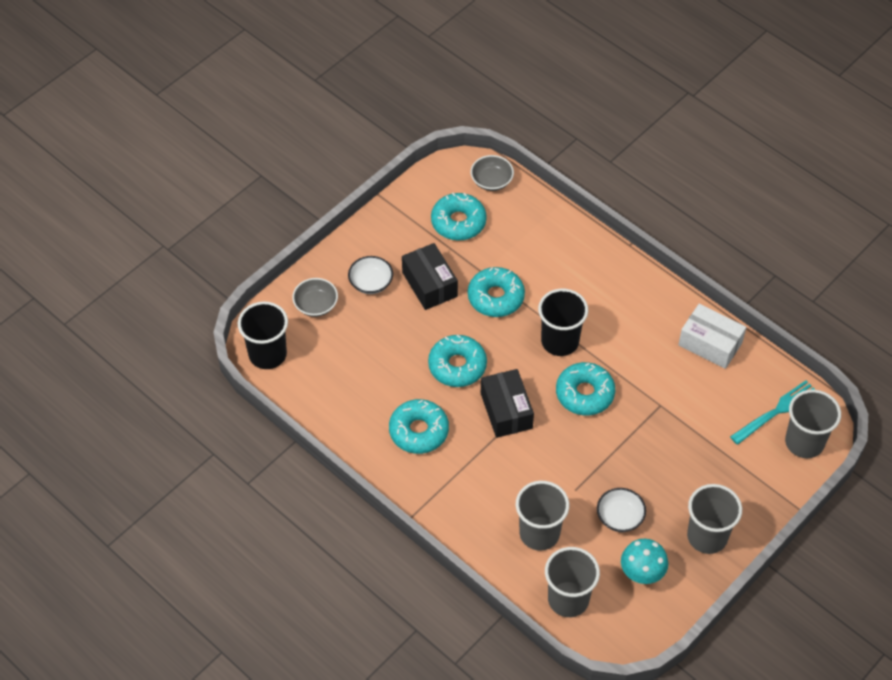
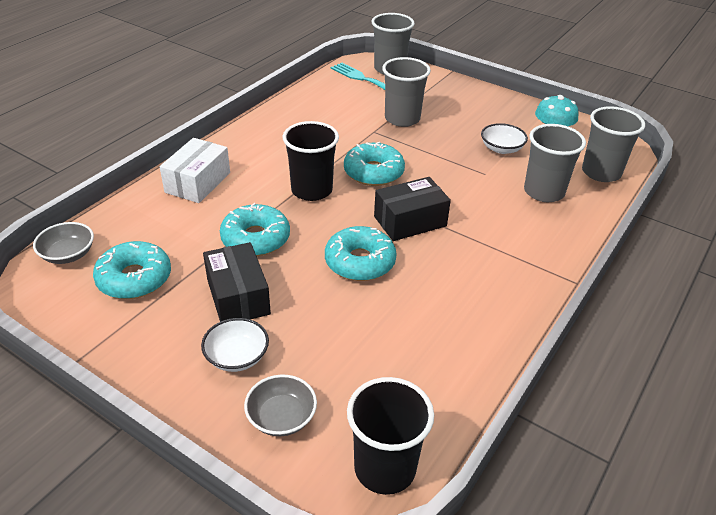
camera: 100 degrees left, 15 degrees down
turquoise donut [389,399,449,454] -> none
black box [402,243,458,310] -> black box turned 75 degrees counterclockwise [203,242,271,322]
white box [678,304,746,369] -> white box moved to [160,138,230,203]
grey cup [687,484,742,554] -> grey cup moved to [382,57,431,127]

